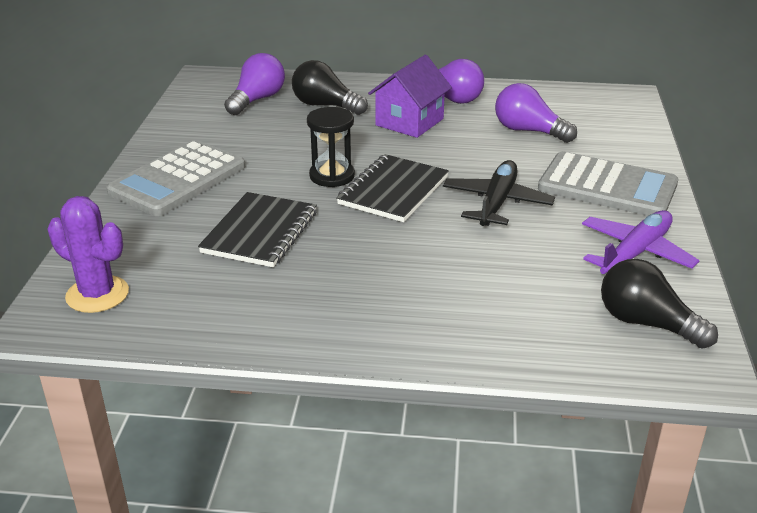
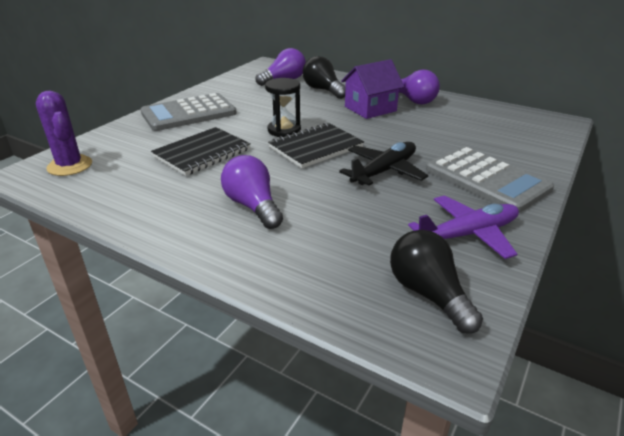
camera: 25 degrees right, 0 degrees up
purple light bulb [495,83,577,143] -> purple light bulb moved to [221,155,283,229]

